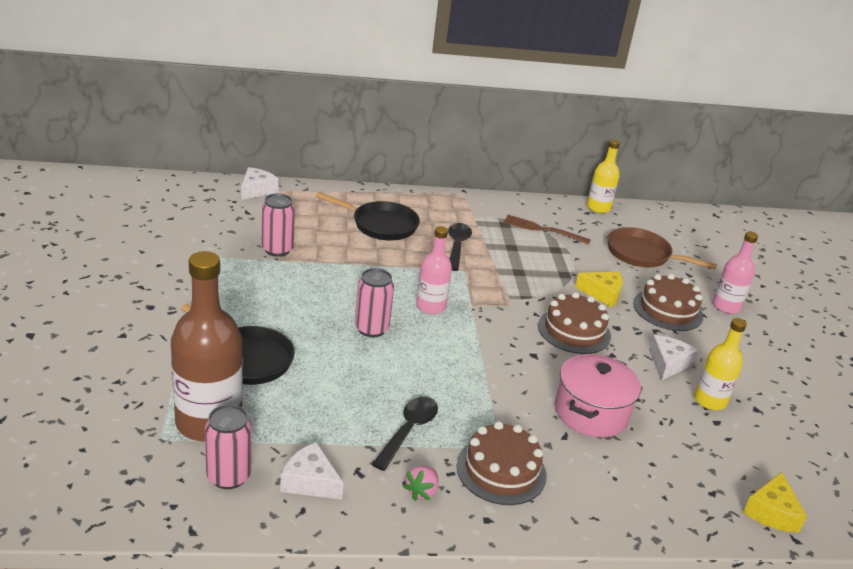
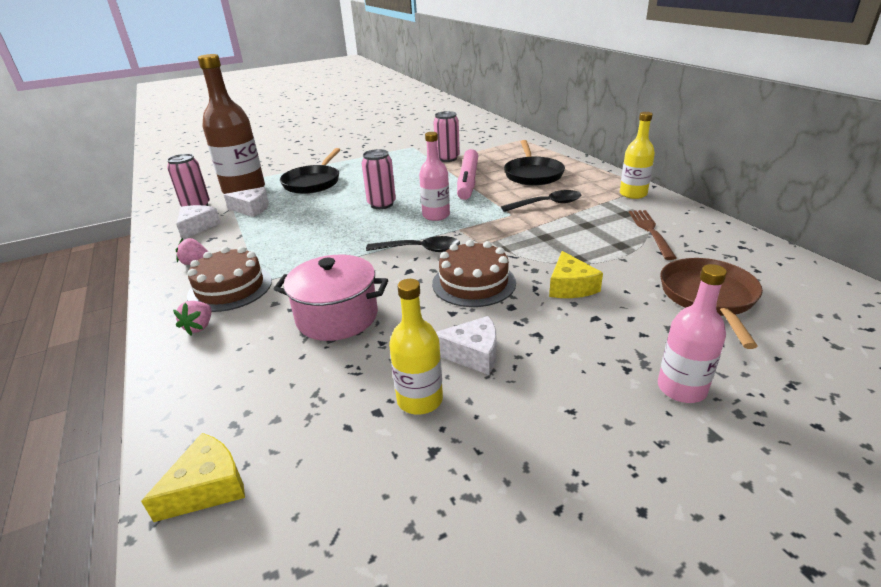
camera: 75 degrees right, 0 degrees up
white cheese [241,167,279,200] -> white cheese moved to [224,187,269,217]
black spoon [372,397,438,471] -> black spoon moved to [366,236,460,252]
yellow bottle [587,139,620,213] -> yellow bottle moved to [620,112,655,199]
brown cake [633,274,703,331] -> none
yellow cheese [743,472,807,533] -> yellow cheese turned 135 degrees clockwise [141,433,245,522]
none -> pink strawberry [173,301,211,335]
none -> pink marker [457,149,478,200]

